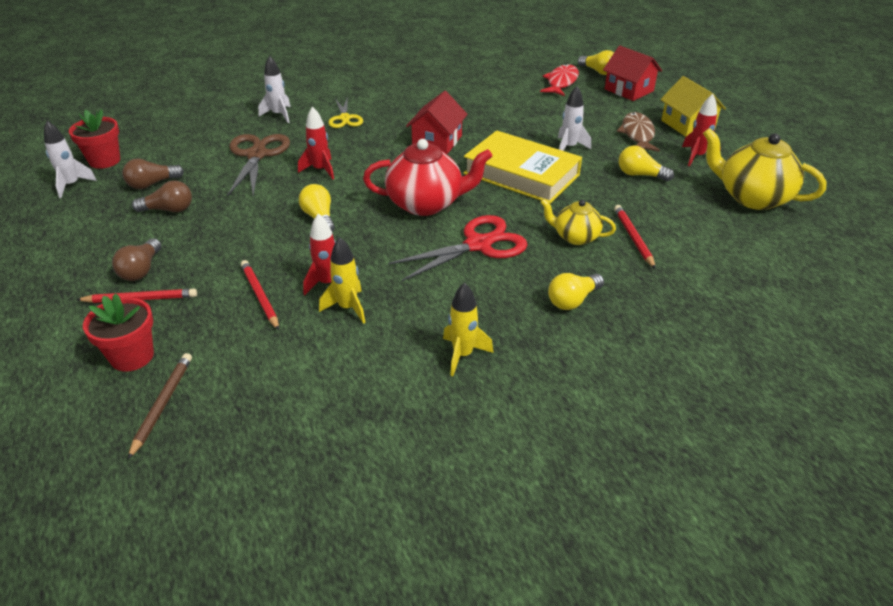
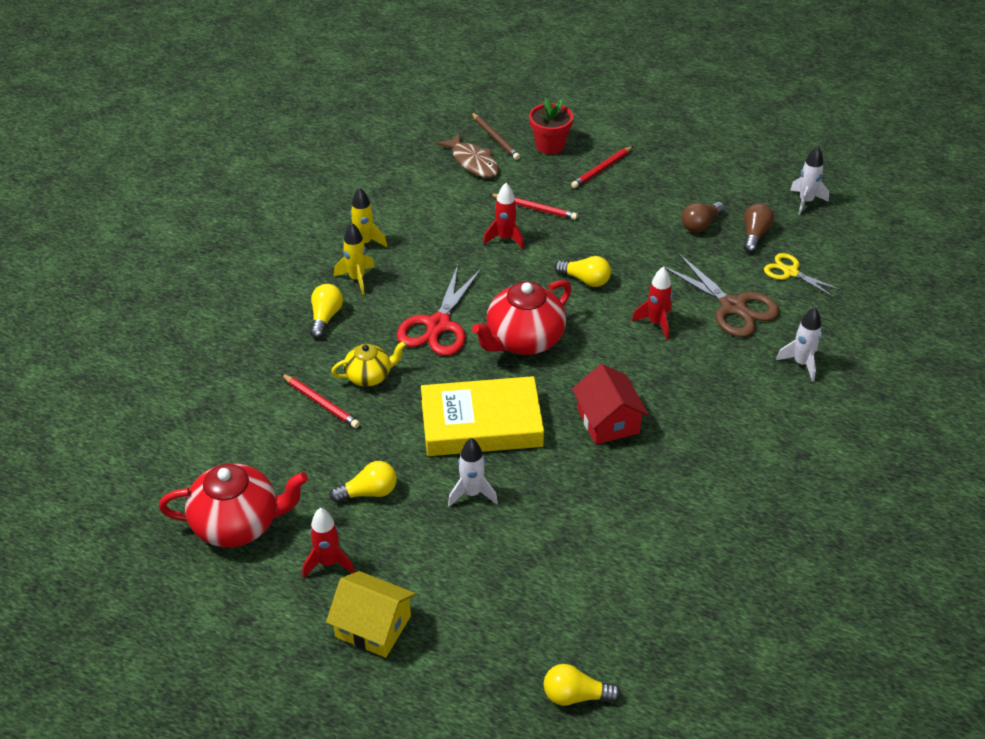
camera: 140 degrees right, 5 degrees up
red flower pot [69,109,120,169] -> none
brown light bulb [112,238,161,281] -> none
yellow rocket [319,237,366,324] -> yellow rocket moved to [334,223,374,295]
yellow scissors [328,96,363,128] -> yellow scissors moved to [764,253,841,298]
red fish [540,64,579,96] -> none
red house [603,46,662,101] -> none
brown fish [617,112,660,152] -> brown fish moved to [437,133,499,178]
yellow teapot [703,128,827,210] -> red teapot [159,463,308,547]

